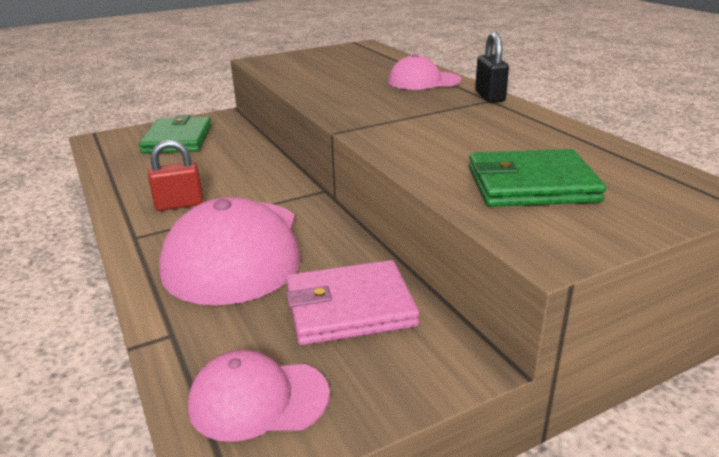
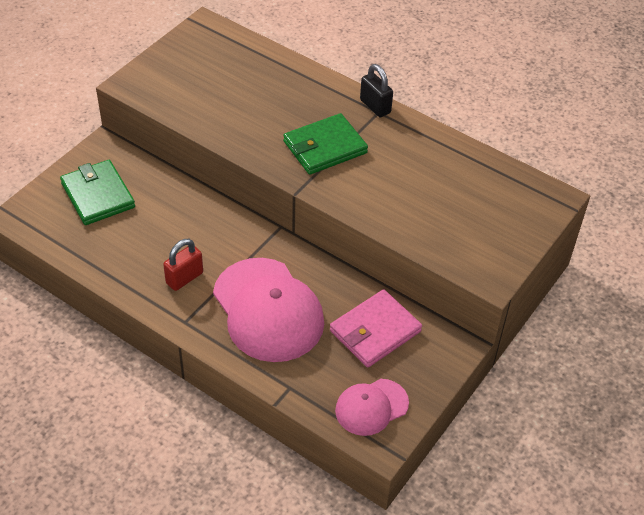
camera: 30 degrees left, 20 degrees up
pink cap [388,54,461,90] -> none
green wallet [469,149,606,207] -> green wallet moved to [283,113,368,175]

